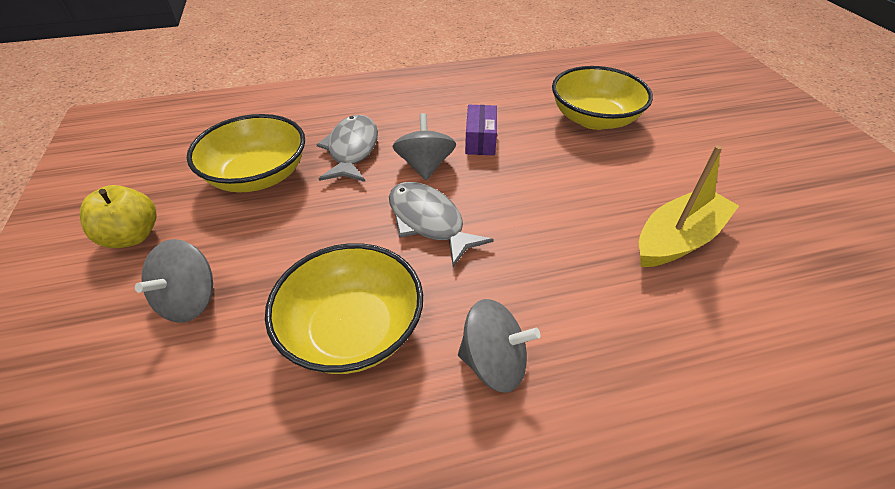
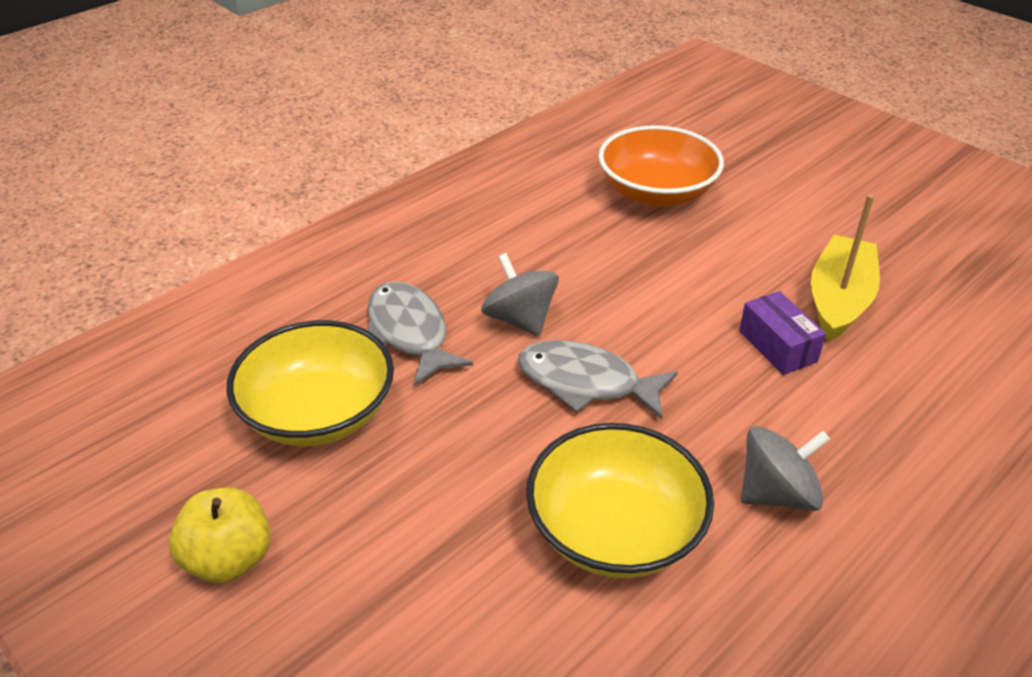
camera: 30 degrees left, 5 degrees down
grey spinning top [135,239,213,323] -> none
purple box [465,105,497,155] -> purple box moved to [739,291,826,375]
yellow bowl [552,66,653,130] -> orange bowl [598,125,724,207]

